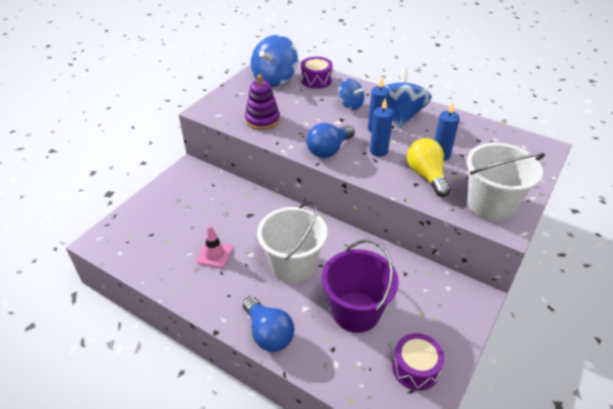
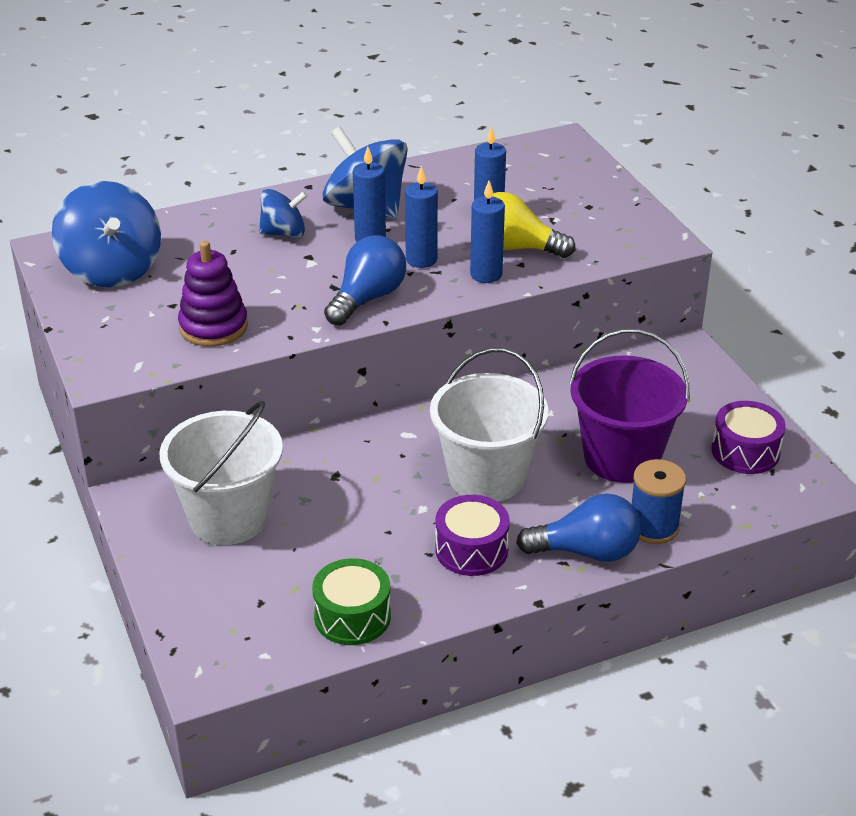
camera: 55 degrees left, 5 degrees down
pink traffic cone [197,226,233,268] -> none
purple drum [301,57,333,89] -> purple drum moved to [435,495,510,576]
blue light bulb [306,123,355,158] -> blue light bulb turned 135 degrees counterclockwise [324,235,406,326]
white bucket [466,143,545,222] -> white bucket moved to [159,400,283,545]
none -> green drum [312,558,391,645]
none -> blue candle [470,181,505,283]
none -> blue spool [632,459,686,544]

